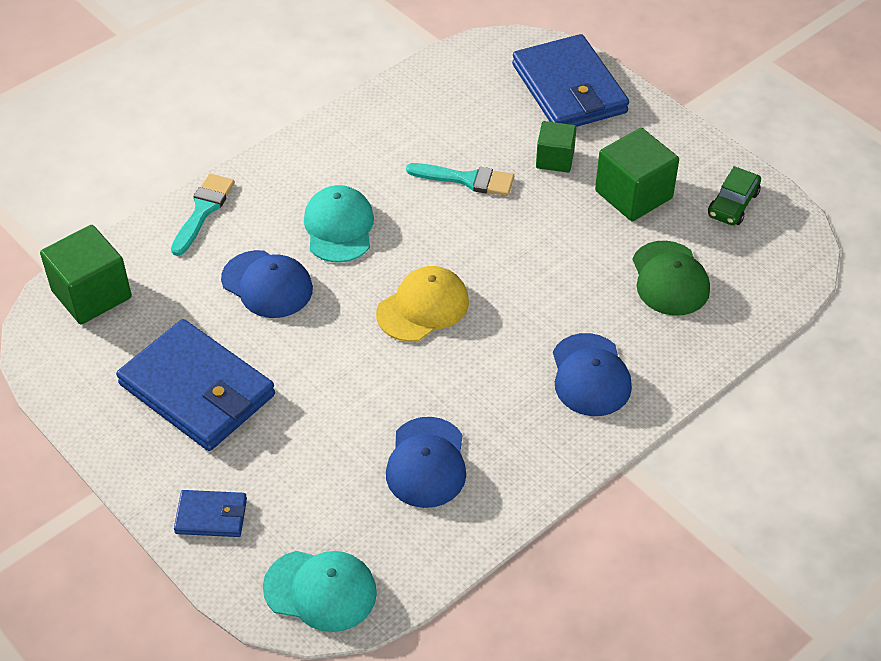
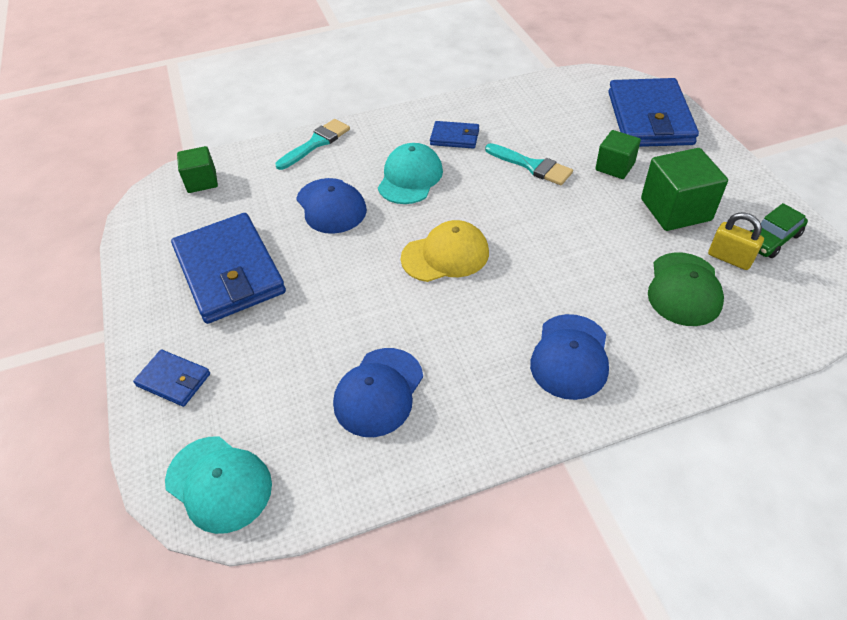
camera: 25 degrees right, 0 degrees up
green cube [40,225,132,324] -> green cube [177,146,218,193], size x0.62
none -> blue wallet [430,121,479,149]
none -> yellow padlock [708,212,764,270]

